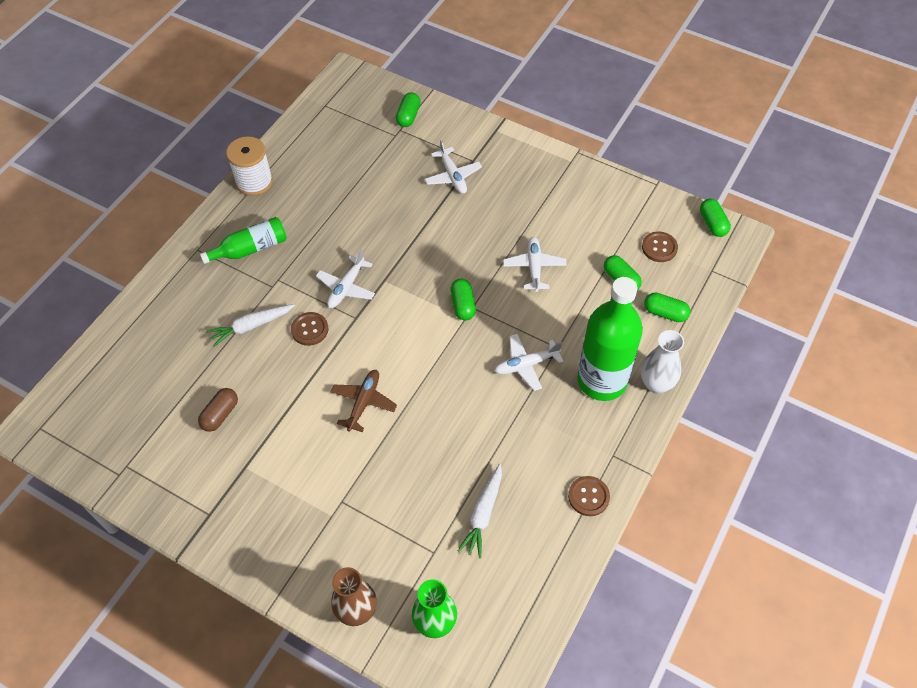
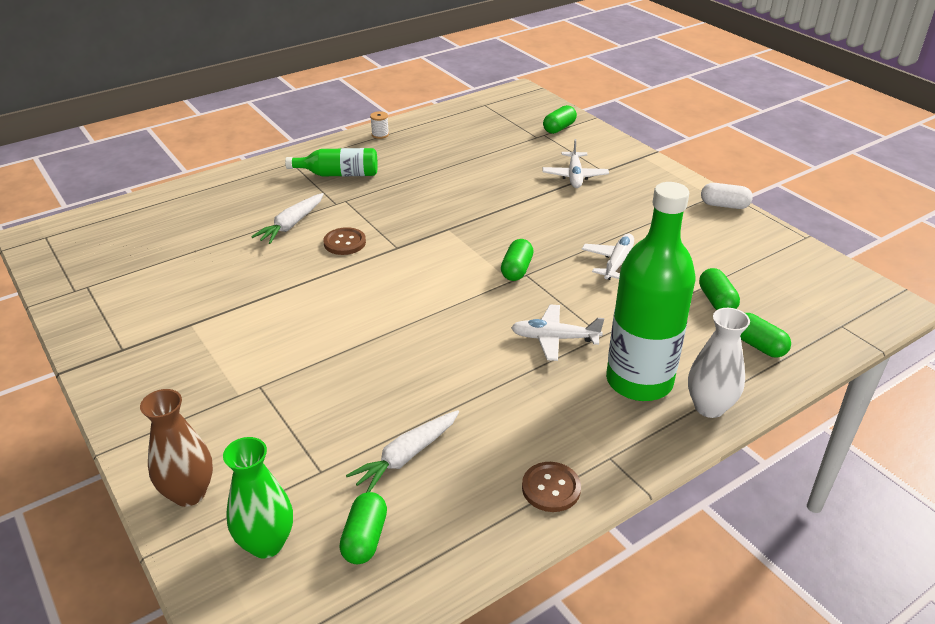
camera: 25 degrees right, 20 degrees down
brown capsule [198,388,238,432] -> none
white carrot [206,304,295,348] -> white carrot turned 60 degrees counterclockwise [251,193,324,244]
white spool [226,136,273,196] -> white spool [370,111,389,139], size x0.45
white plane [316,249,375,308] -> none
brown plane [331,370,397,432] -> none
brown button [642,232,678,262] -> none
green capsule [700,199,731,237] -> green capsule moved to [339,492,387,564]
none -> white capsule [701,183,753,209]

